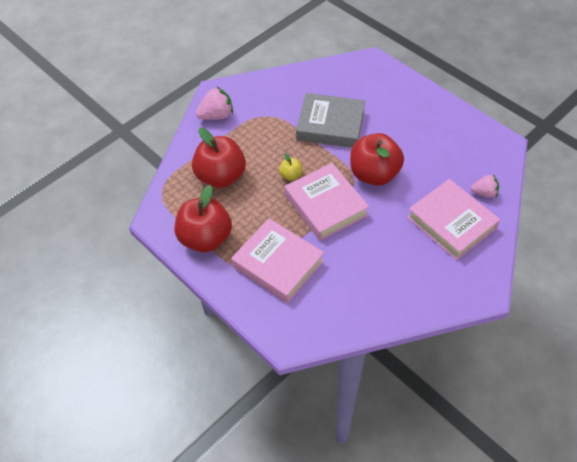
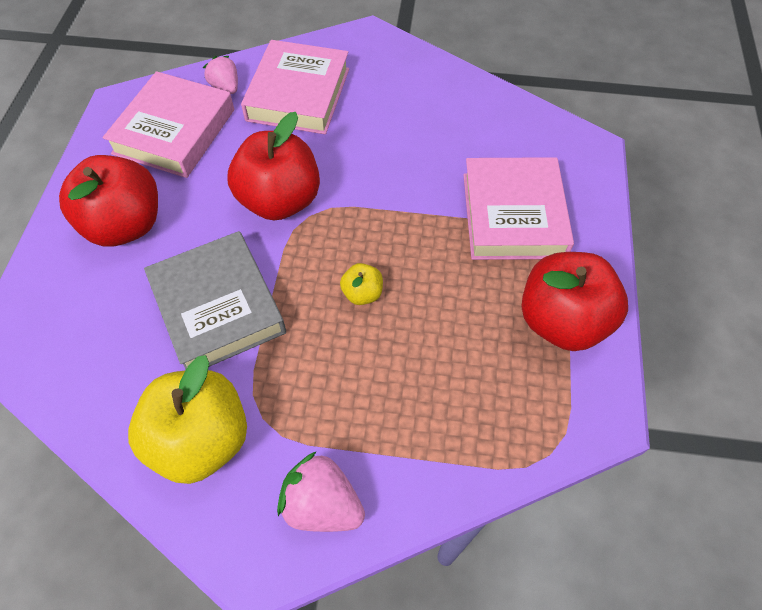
camera: 130 degrees left, 5 degrees up
red apple [192,127,246,188] -> red apple moved to [59,155,158,247]
pink book [285,163,369,241] -> pink book moved to [103,71,234,178]
none -> yellow apple [128,355,247,484]

